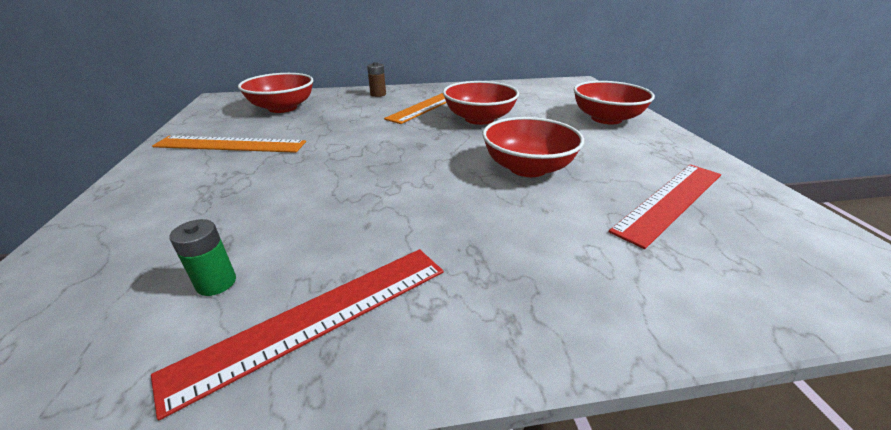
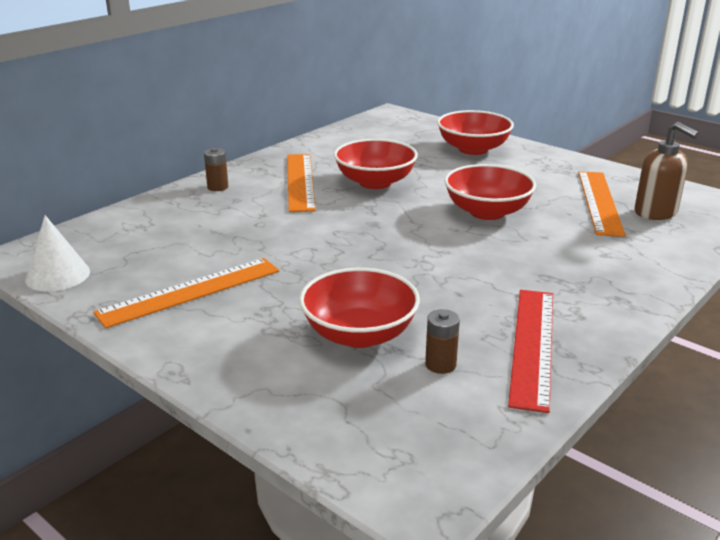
camera: 40 degrees left, 5 degrees down
green battery [169,219,236,296] -> brown battery [425,309,460,374]
red bowl [238,73,314,113] -> red bowl moved to [299,268,420,348]
red ruler [608,164,721,249] -> orange ruler [578,171,626,237]
none -> white cone [25,215,90,292]
none -> brown soap dispenser [635,122,699,220]

